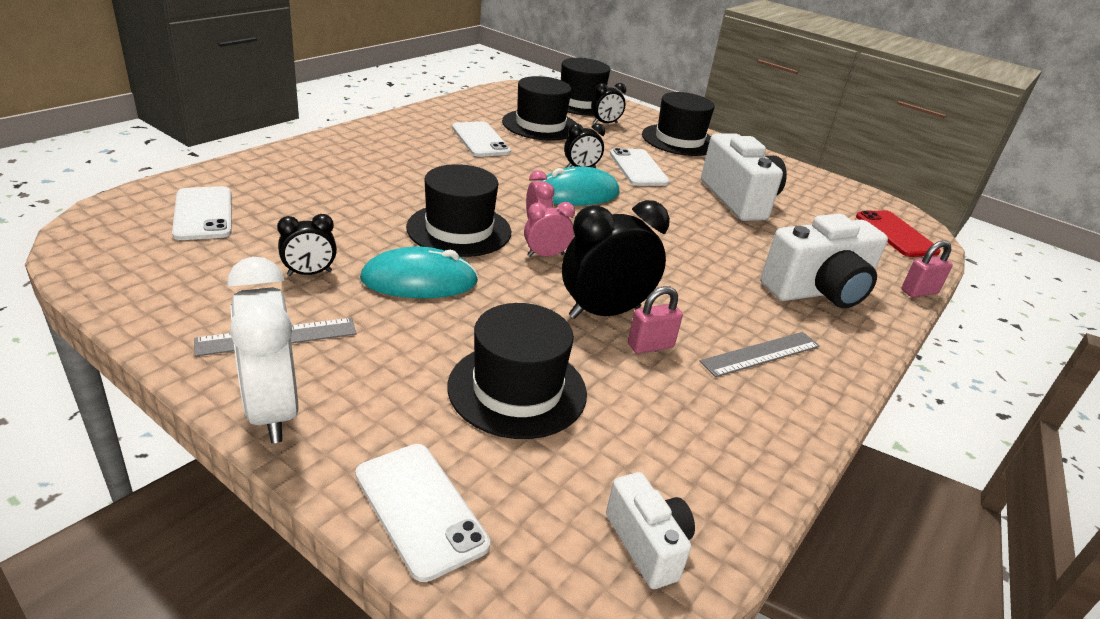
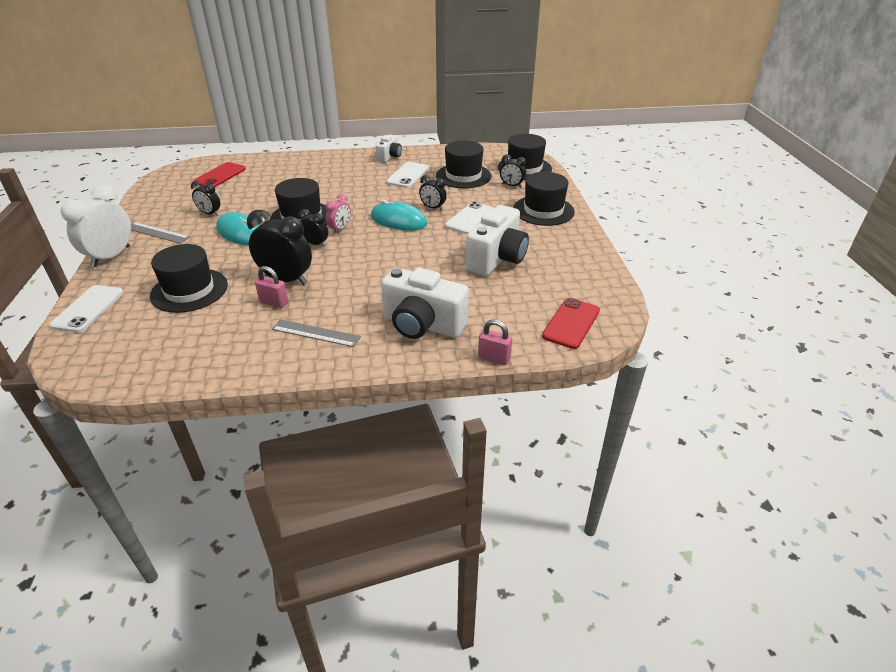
camera: 50 degrees right, 5 degrees up
white phone [172,186,232,240] -> red phone [193,162,246,187]
pink clock [524,202,575,257] -> black clock [299,209,328,247]
white camera [606,472,695,589] -> white camera moved to [376,134,402,162]

